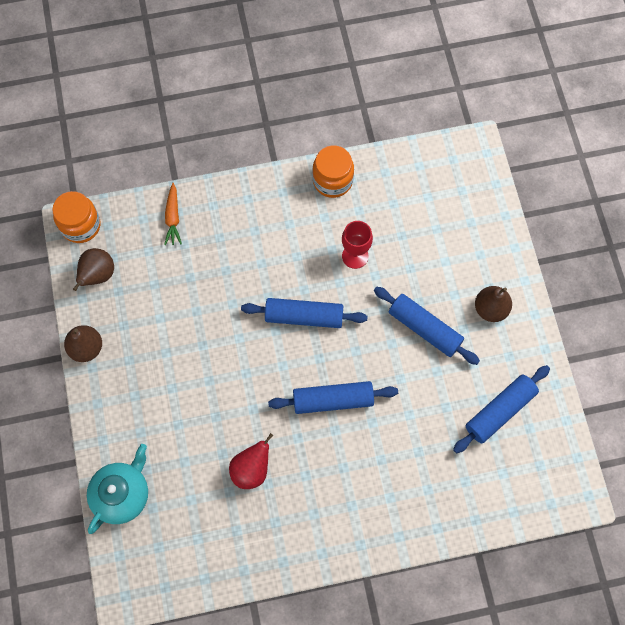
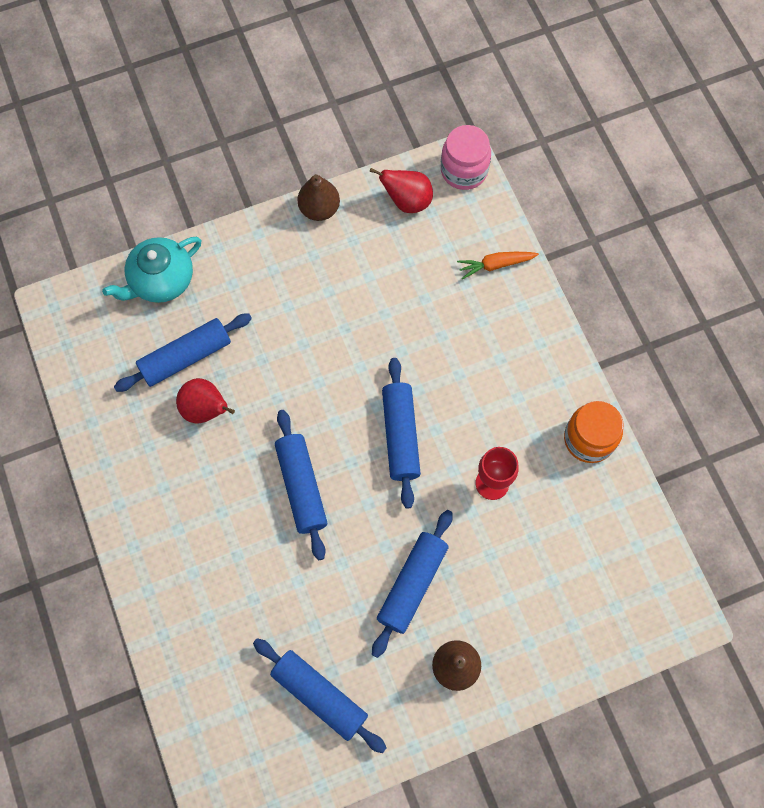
camera: 80 degrees right, 0 degrees up
orange jar [52,191,101,243] -> pink jar [441,125,491,190]
brown pear [73,248,114,291] -> red pear [370,168,433,213]
turquoise teapot [87,444,148,534] -> turquoise teapot turned 120 degrees clockwise [102,237,201,303]
none -> blue rolling pin [114,313,252,392]

